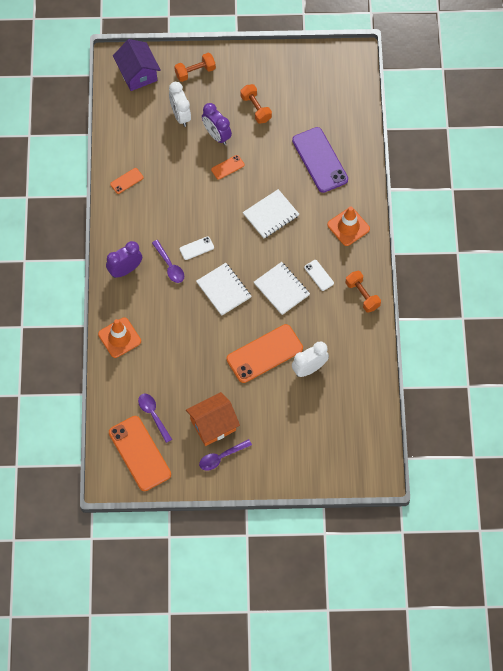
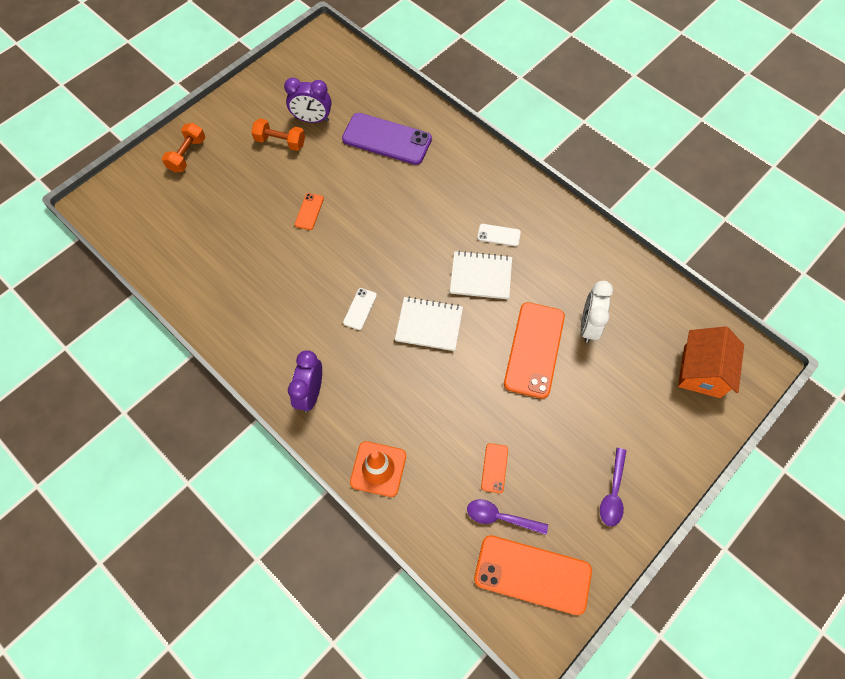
camera: 45 degrees left, 0 degrees up
orange phone [110,168,143,194] -> orange phone moved to [481,443,508,493]
purple house [113,39,161,91] -> none
purple spoon [152,240,184,283] -> none
white clock [169,82,191,127] -> none
orange house [186,392,240,446] -> orange house moved to [678,326,744,398]
purple clock [202,103,232,145] -> purple clock moved to [284,78,332,123]
white notebook [243,189,299,238] -> none
orange traffic cone [327,206,370,246] -> none
orange dumbbell [346,271,381,313] -> none

